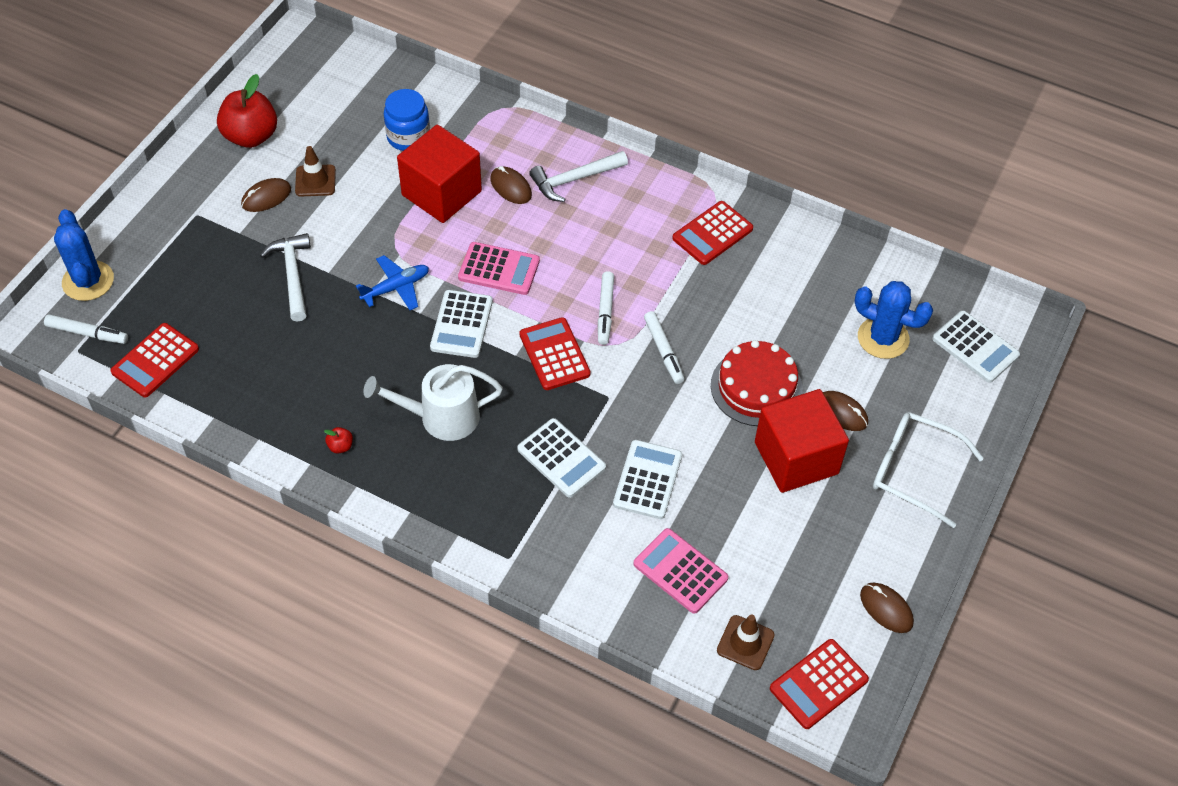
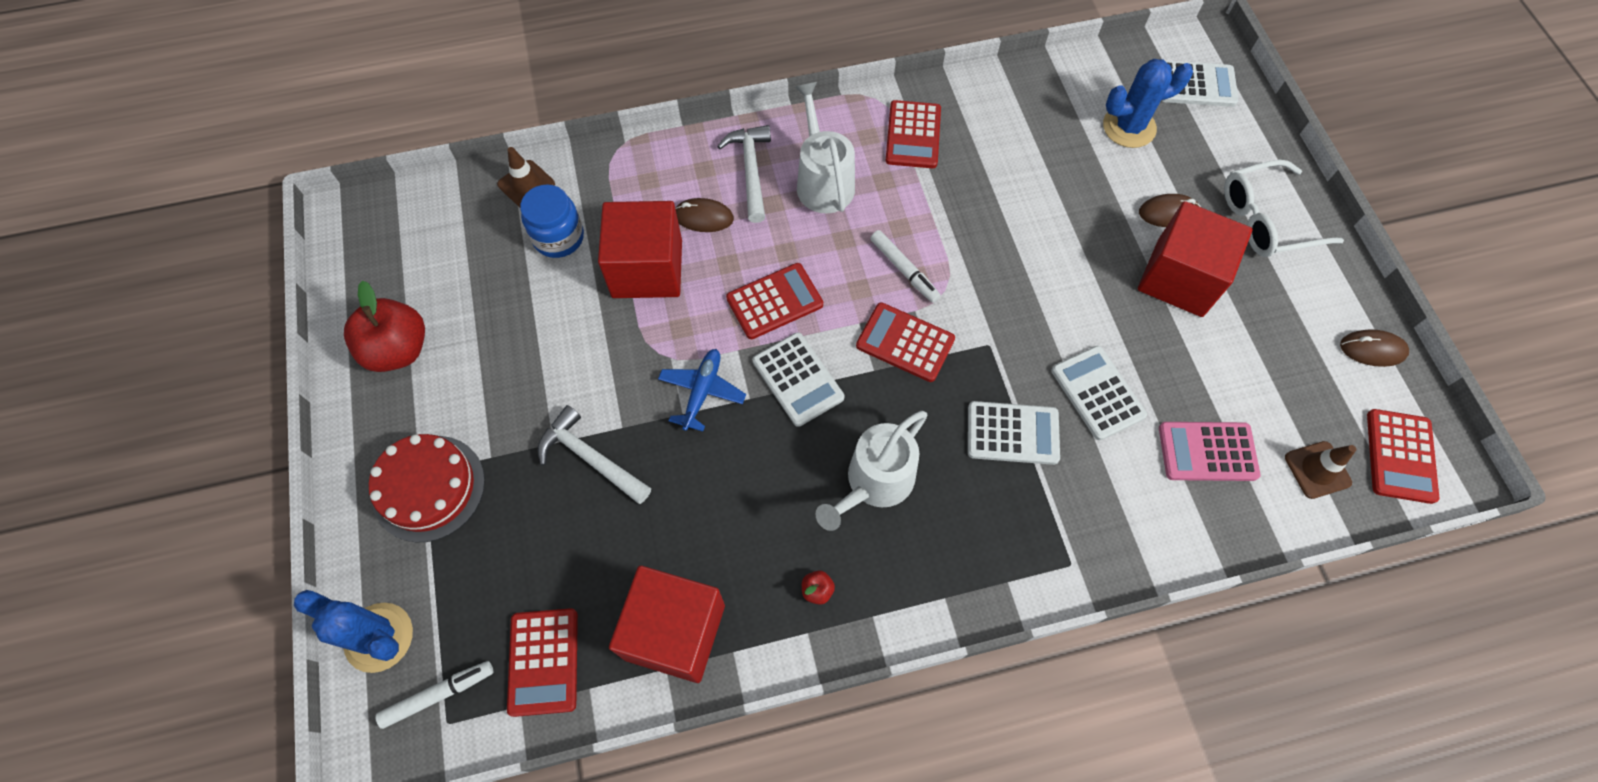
camera: 40 degrees left, 10 degrees up
brown mouse [241,178,291,212] -> none
brown traffic cone [295,146,336,196] -> brown traffic cone moved to [497,147,555,207]
pink calculator [458,242,540,295] -> red calculator [726,263,823,339]
white hammer [529,151,628,202] -> white hammer turned 150 degrees clockwise [717,125,771,223]
white marker [644,311,684,384] -> none
red cake [711,340,803,426] -> red cake moved to [369,434,485,543]
none -> red cube [609,566,725,683]
none -> white watering can [795,82,855,213]

